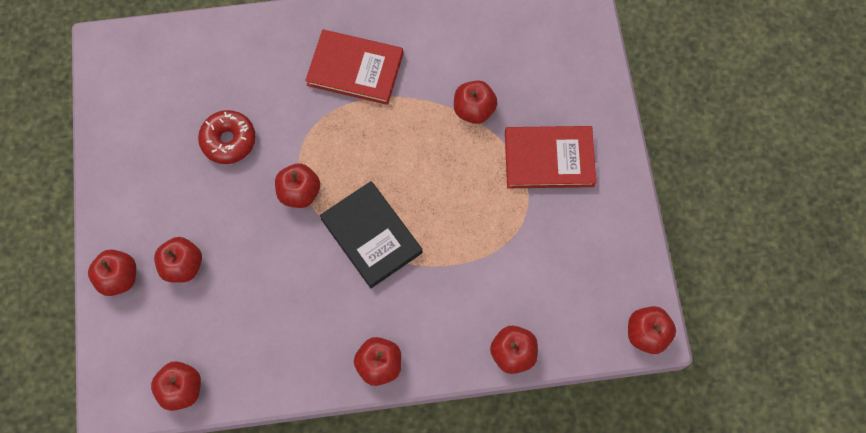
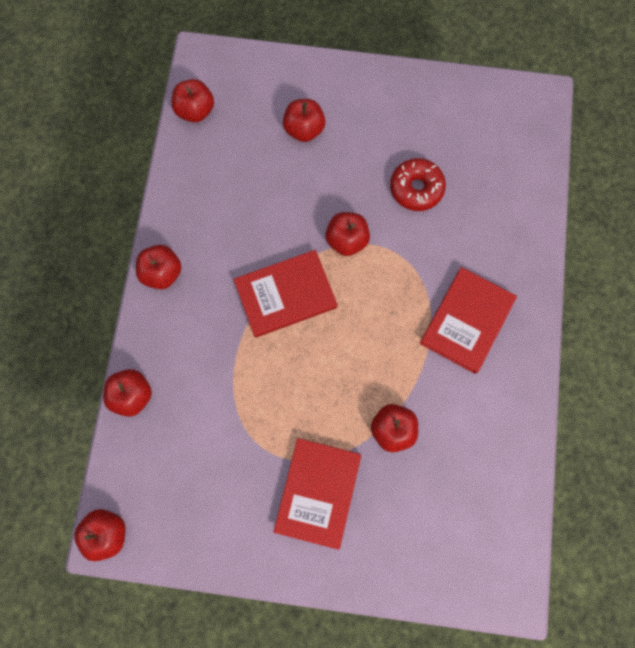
camera: 105 degrees right, 5 degrees up
red apple [88,249,136,296] -> none
black book [320,181,423,288] -> red book [234,250,337,338]

